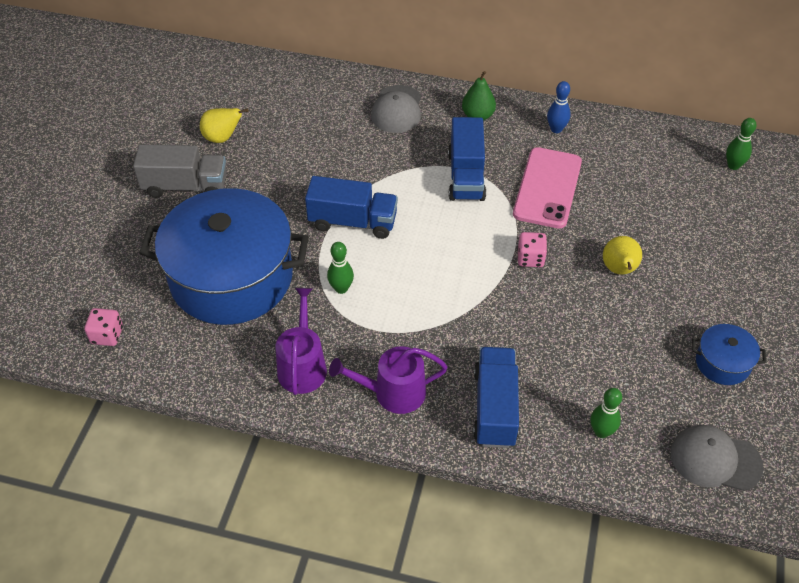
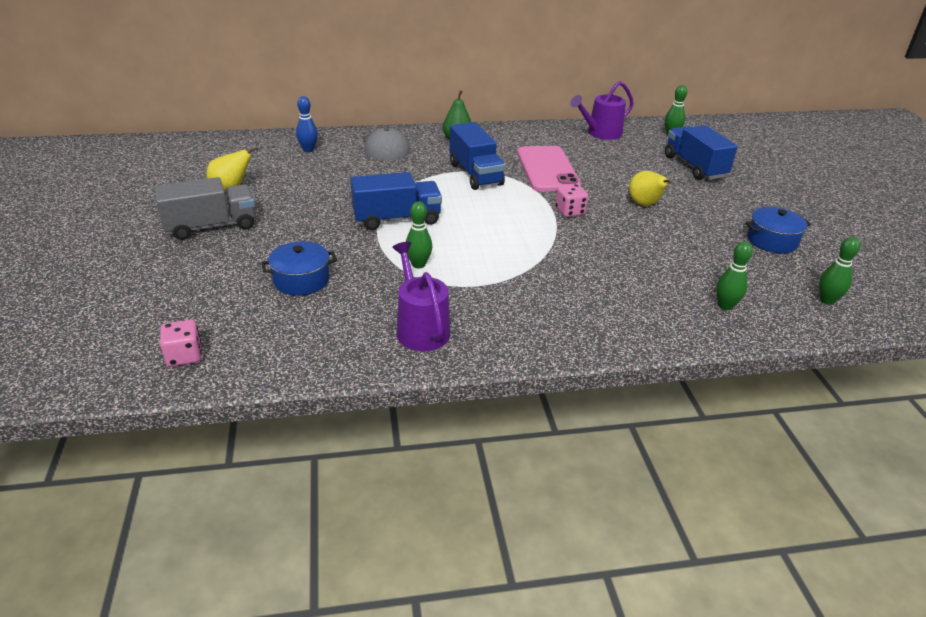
camera: 25 degrees left, 15 degrees down
blue pot [139,188,309,325] -> blue pot [261,241,337,296], size x0.42
purple watering can [329,346,448,414] -> purple watering can moved to [570,81,634,140]
blue truck [473,347,519,448] -> blue truck moved to [665,125,738,180]
blue bowling pin [547,81,571,133] -> blue bowling pin moved to [296,96,318,153]
grey cap [671,425,764,491] -> green bowling pin [819,237,860,305]

